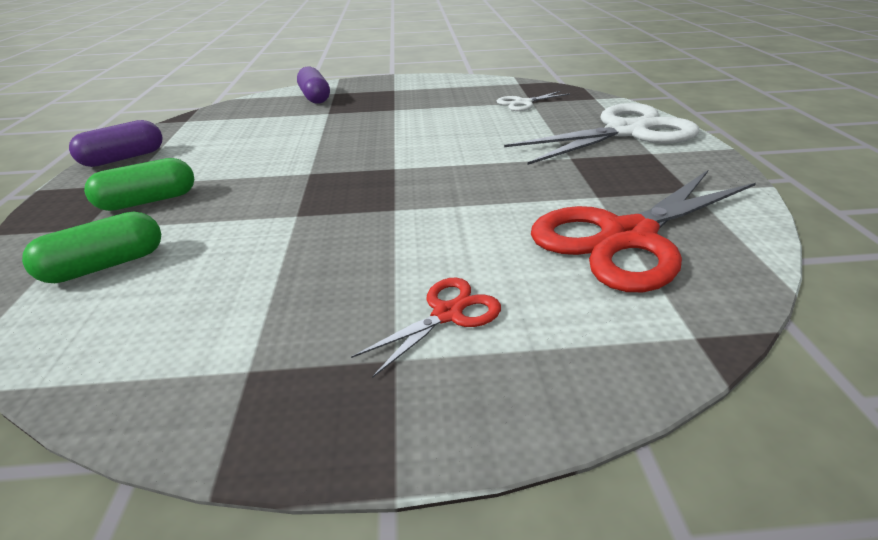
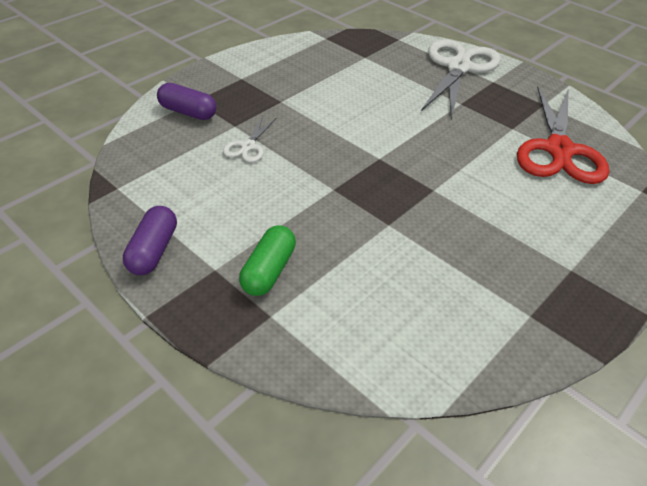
camera: 45 degrees left, 10 degrees up
green capsule [22,212,161,283] -> none
red scissors [351,278,501,378] -> none
white scissors [497,91,570,111] -> white scissors moved to [223,116,276,162]

